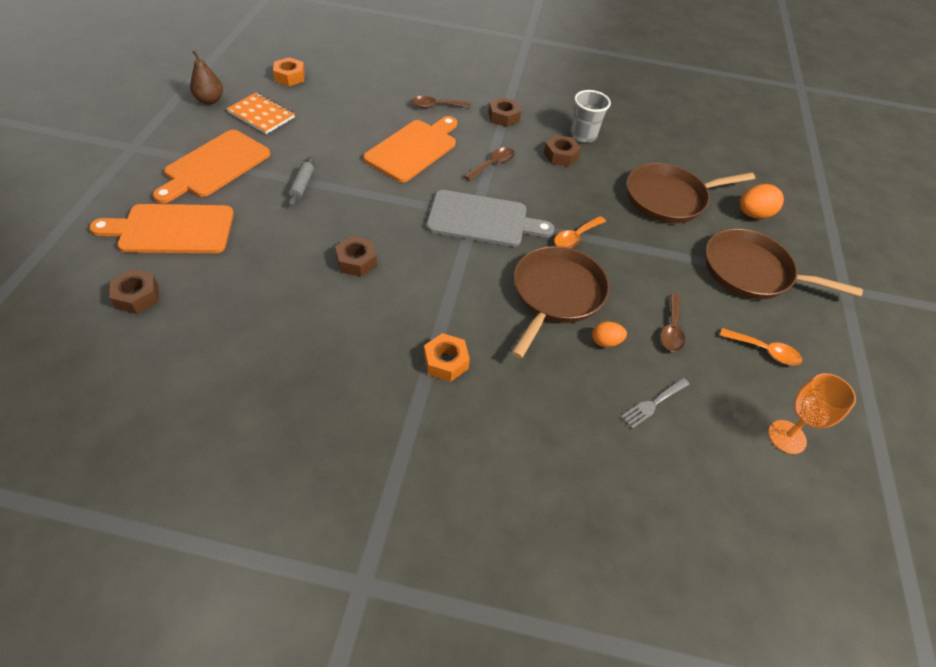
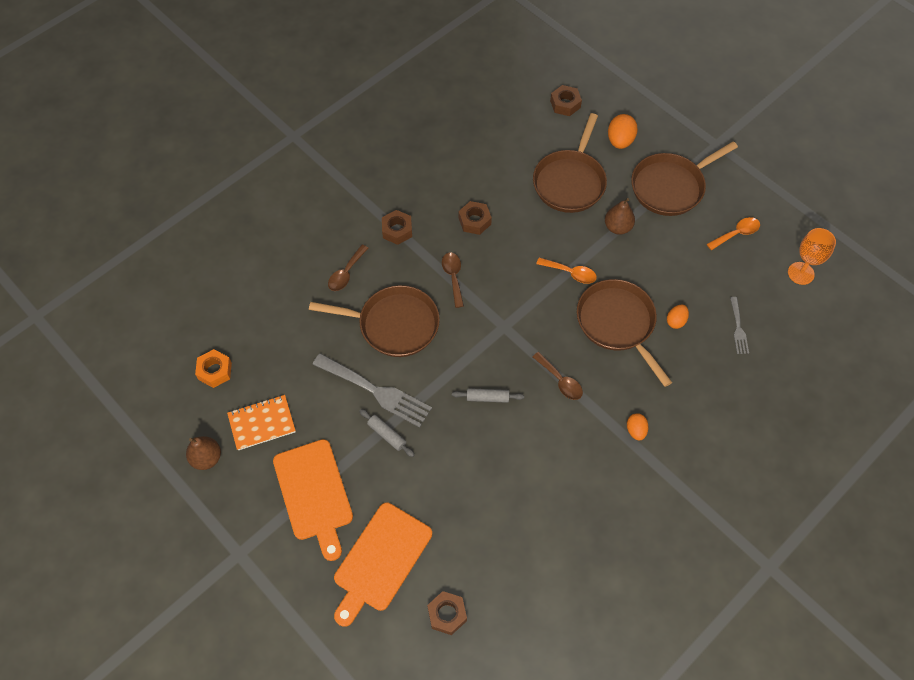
camera: 50 degrees left, 10 degrees up
brown nut [335,236,377,277] -> brown nut moved to [550,85,582,116]
orange cutting board [363,116,457,182] -> brown pan [309,285,440,357]
orange nut [424,333,470,382] -> orange egg [627,413,648,440]
grey cutting board [426,190,554,247] -> none
orange spoon [554,216,606,248] -> orange spoon turned 60 degrees counterclockwise [536,257,597,284]
grey cup [571,90,611,143] -> none
brown spoon [660,294,685,352] -> brown spoon moved to [532,352,583,400]
none -> grey fork [312,353,432,428]
none -> grey rolling pin [452,388,524,403]
none -> brown pear [605,198,635,235]

